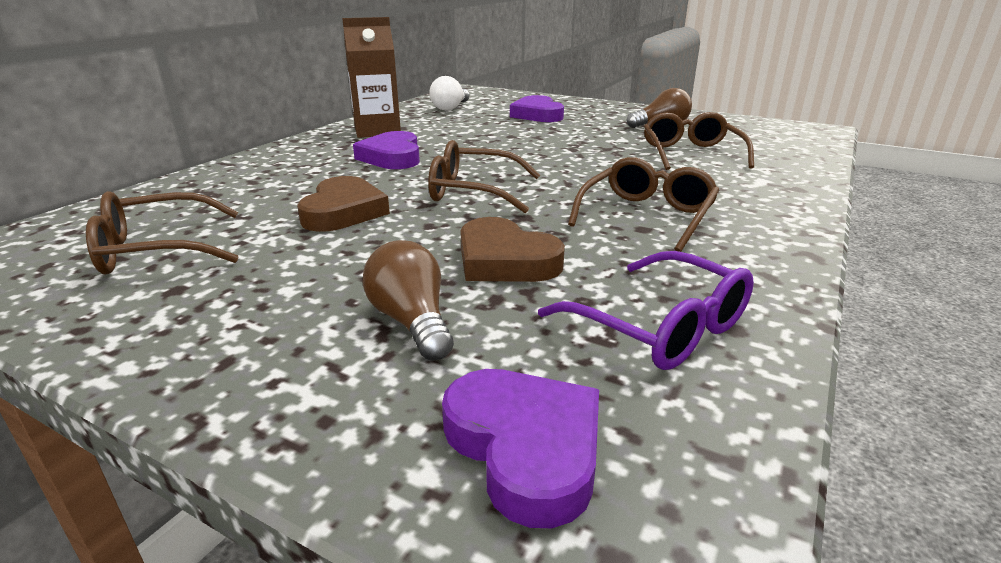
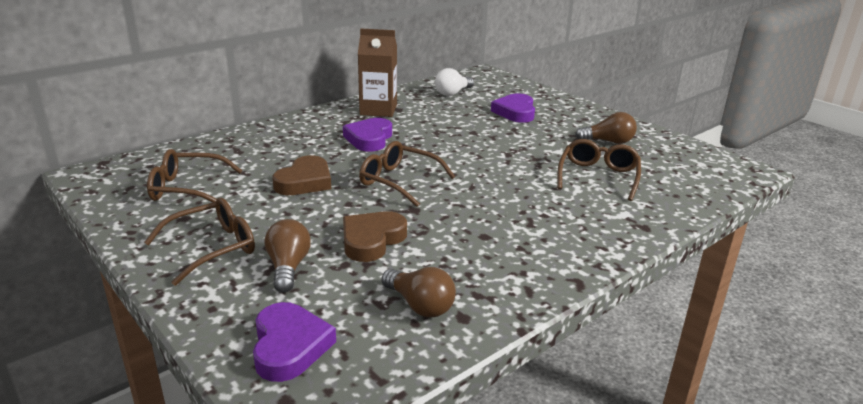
camera: 20 degrees right, 0 degrees up
brown heart [460,217,565,282] -> brown heart turned 60 degrees clockwise [343,211,407,262]
purple glasses [538,251,754,370] -> brown light bulb [382,267,456,318]
brown glasses [568,157,719,252] -> brown glasses moved to [144,198,255,286]

